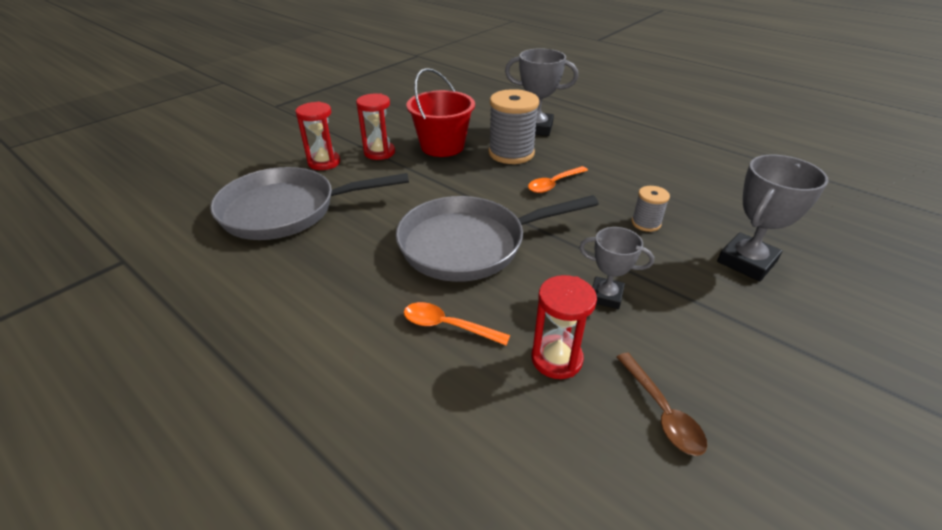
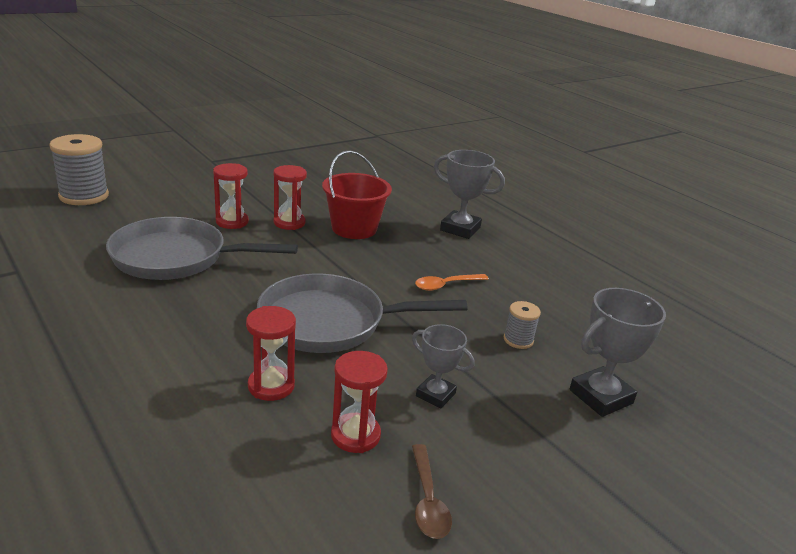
camera: 10 degrees right, 10 degrees down
orange spoon [404,302,510,345] -> red hourglass [246,306,296,401]
grey spool [489,89,539,164] -> grey spool moved to [49,134,109,205]

